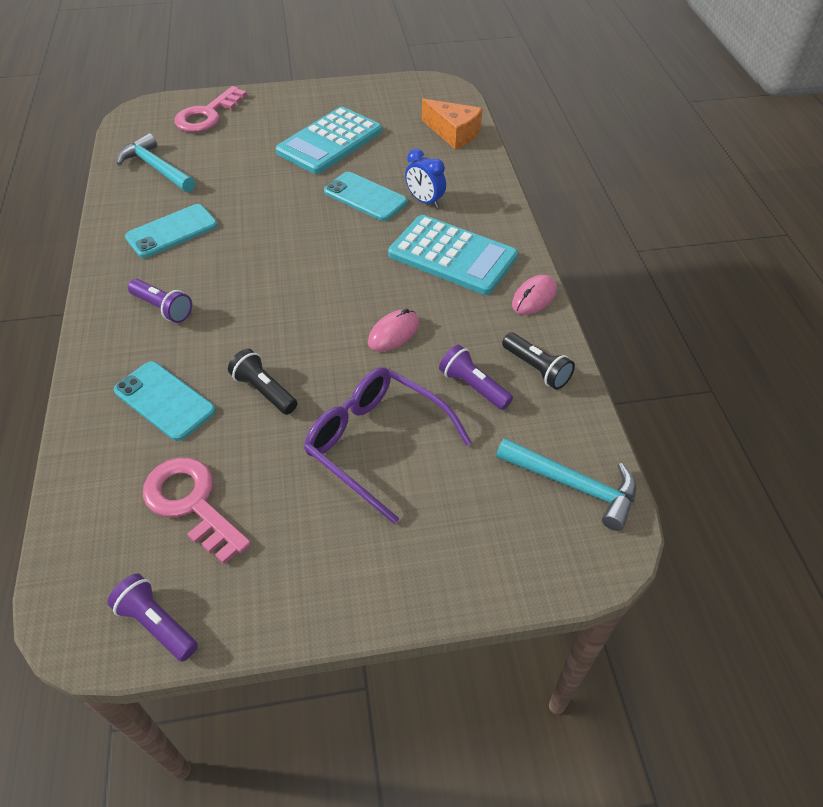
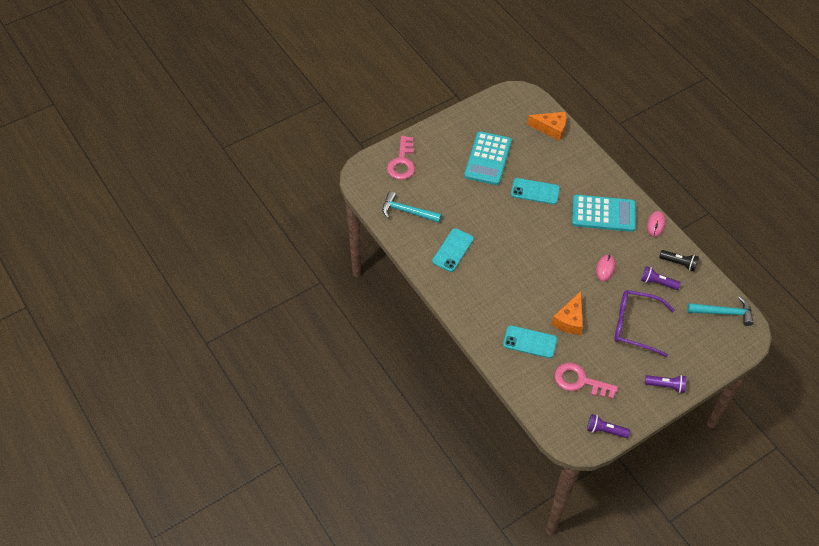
camera: 25 degrees left, 5 degrees up
purple flashlight [128,279,192,323] -> purple flashlight moved to [645,375,686,393]
black flashlight [228,349,297,415] -> orange cheese [552,291,583,335]
blue clock [405,149,446,208] -> none

